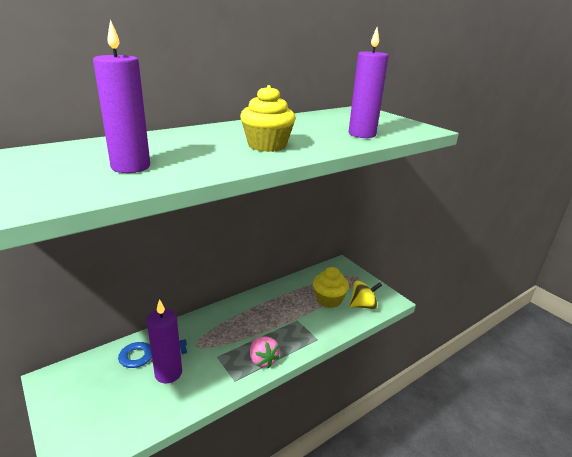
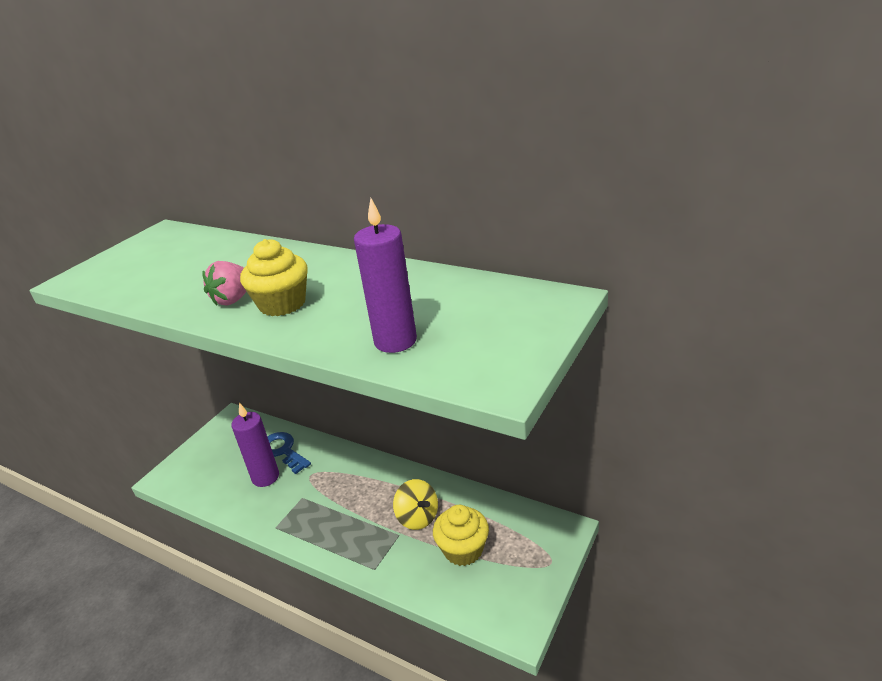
camera: 70 degrees right, 5 degrees up
purple candle [93,19,150,173] -> none
pink strawberry [250,336,280,368] -> pink strawberry moved to [202,261,246,306]
yellow spinning top [349,281,382,309] -> yellow spinning top moved to [393,479,438,530]

